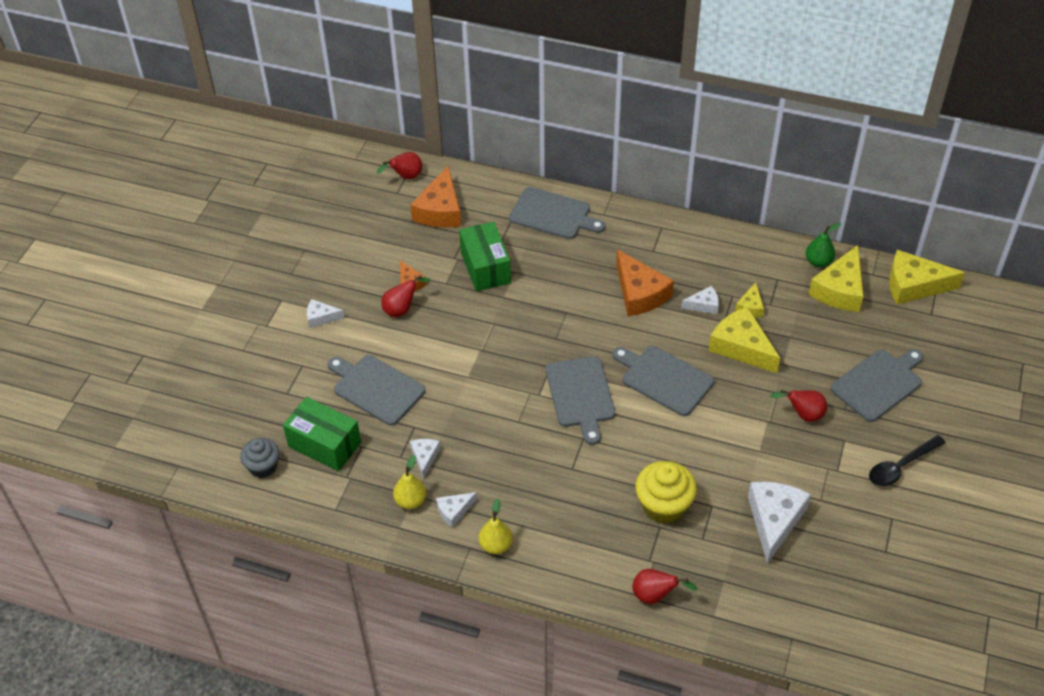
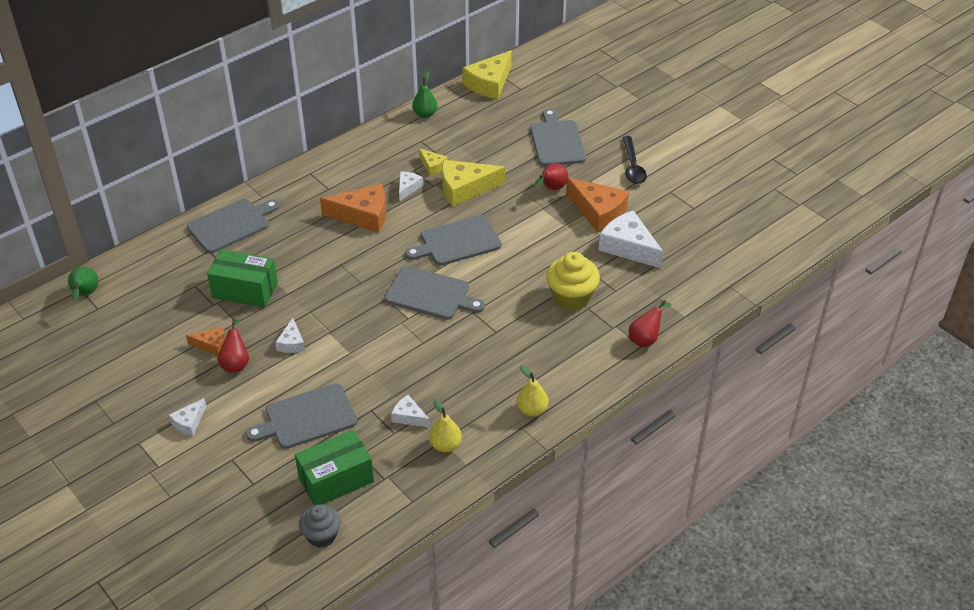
camera: 60 degrees left, 5 degrees down
red pear [377,152,422,179] -> green pear [68,267,98,301]
orange cheese [410,166,461,227] -> orange cheese moved to [566,178,629,232]
white cheese [436,492,477,528] -> white cheese moved to [275,318,305,353]
yellow cheese [808,245,863,312] -> none

